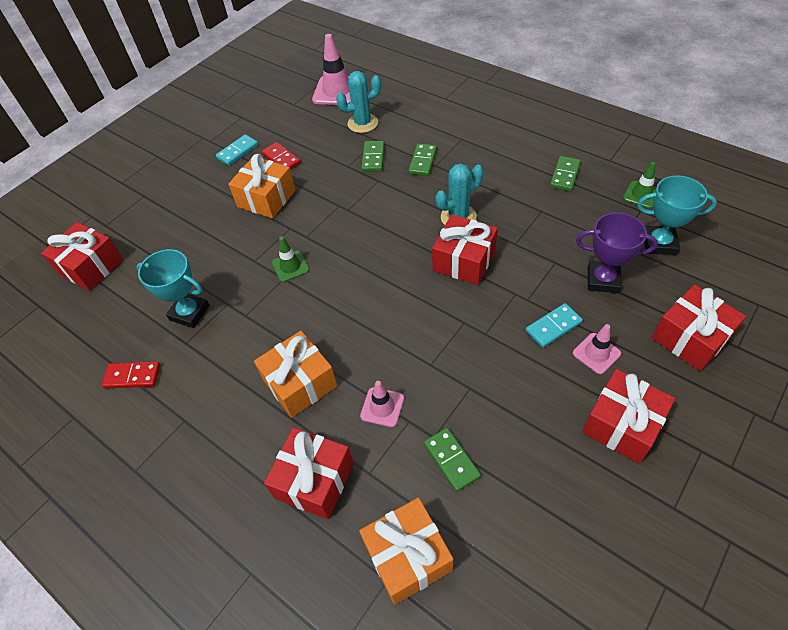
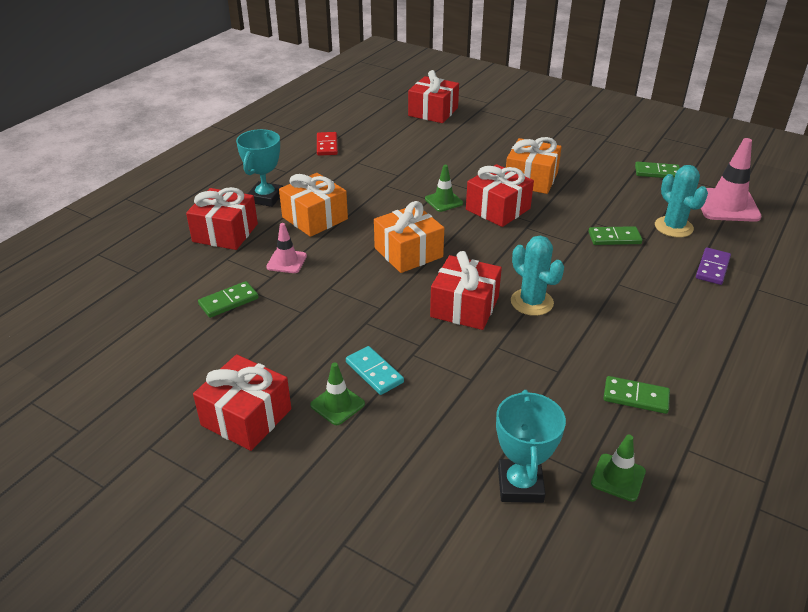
camera: 80 degrees right, 15 degrees down
turquoise trophy [136,249,210,328] -> turquoise trophy moved to [236,129,283,207]
turquoise domino [216,134,258,166] -> none
red domino [261,142,301,170] -> none
orange gift [359,498,453,605] -> orange gift moved to [374,201,444,273]
green domino [408,143,437,176] -> green domino moved to [635,162,680,178]
pink traffic cone [573,324,621,374] -> green traffic cone [310,362,365,425]
purple trophy [576,212,658,293] -> none
red gift [652,285,746,371] -> red gift moved to [466,164,534,227]
none -> purple domino [696,247,731,285]

